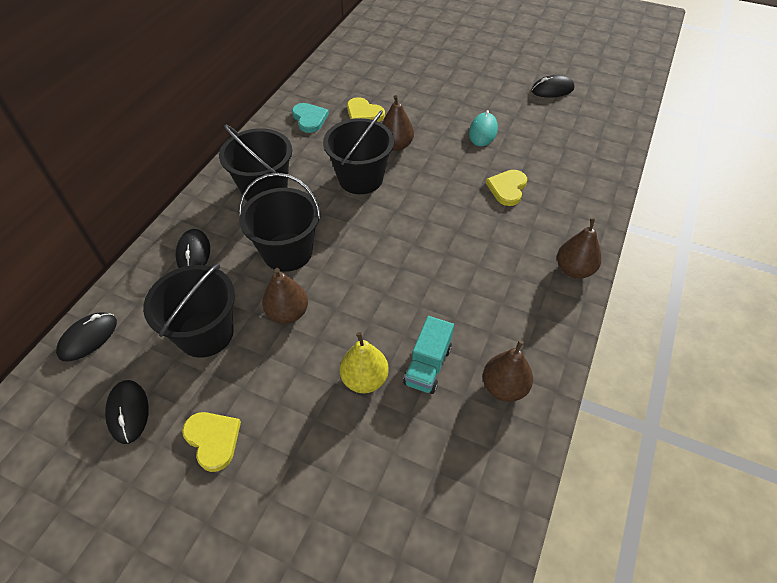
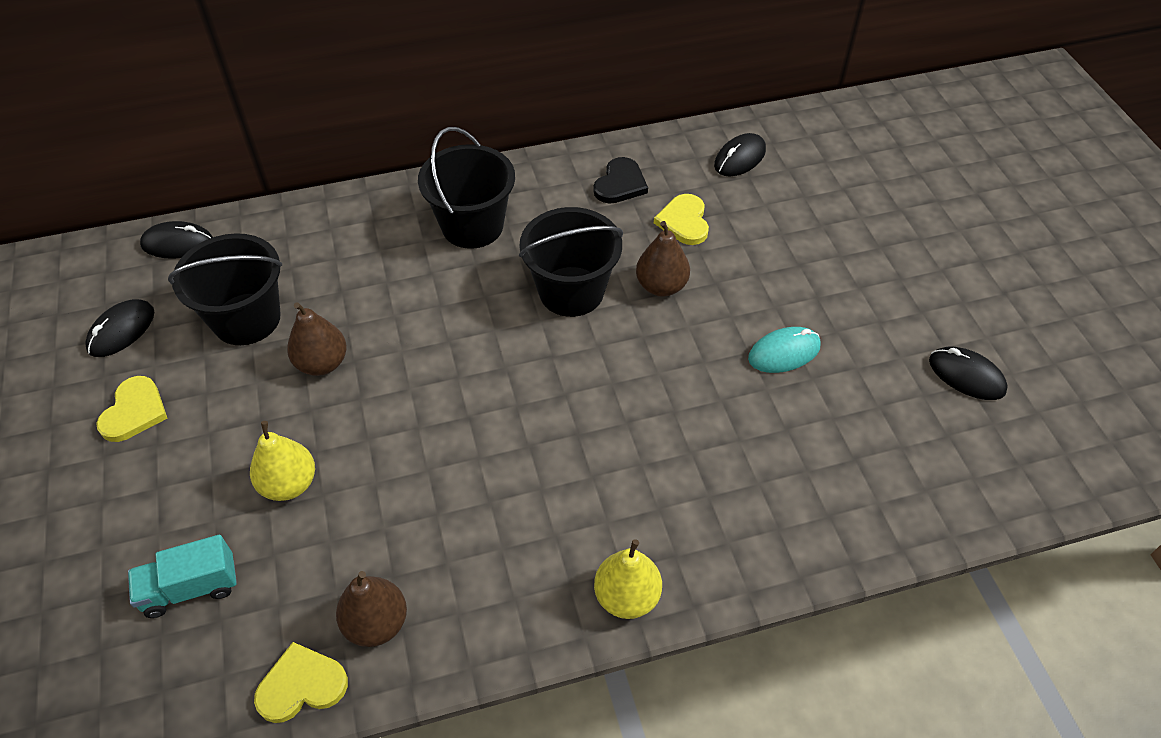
camera: 50 degrees right, 0 degrees up
black mouse [175,229,210,268] -> black mouse moved to [714,133,766,176]
black bucket [239,173,321,272] -> none
turquoise heart [292,103,329,133] -> black heart [594,157,648,204]
turquoise truck [403,316,454,394] -> turquoise truck moved to [128,535,237,618]
yellow heart [486,170,527,206] -> yellow heart moved to [254,642,348,723]
brown pear [557,218,601,279] -> yellow pear [594,539,662,619]

